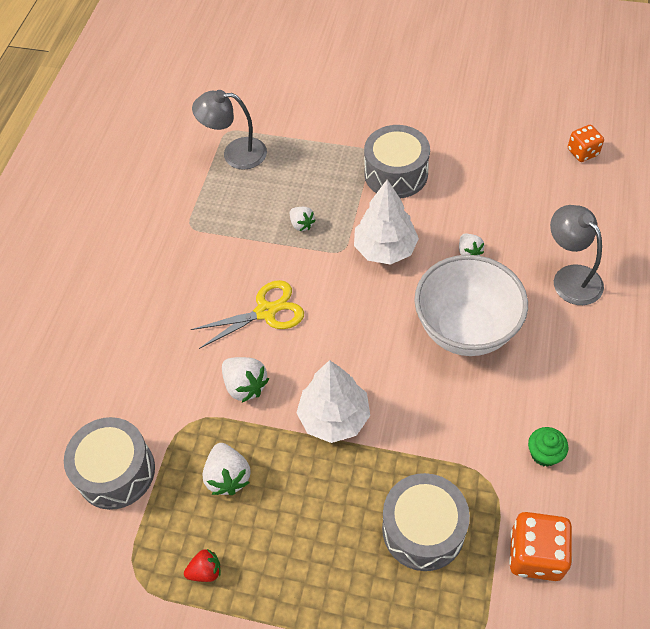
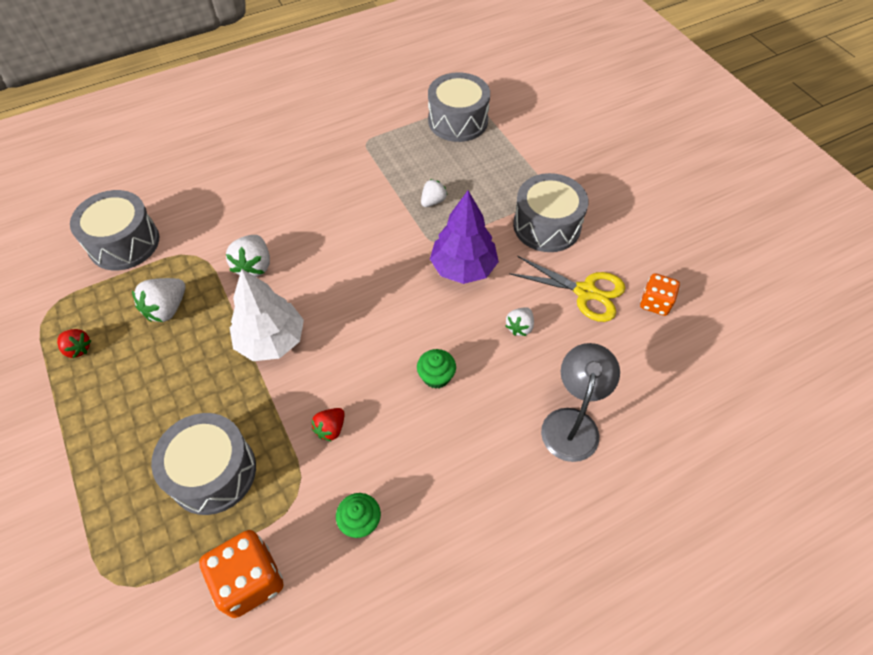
camera: 45 degrees right, 0 degrees up
yellow scissors [191,280,304,349] -> yellow scissors moved to [509,256,625,322]
grey lamp [192,90,267,170] -> grey drum [428,72,490,142]
white strawberry [290,207,316,231] -> white strawberry turned 150 degrees counterclockwise [421,179,447,207]
white tree [354,180,419,265] -> purple tree [430,190,499,284]
white bowl [414,255,528,356] -> green cupcake [417,349,456,389]
orange dice [568,125,604,162] -> orange dice moved to [640,273,680,316]
none -> red strawberry [312,408,345,442]

